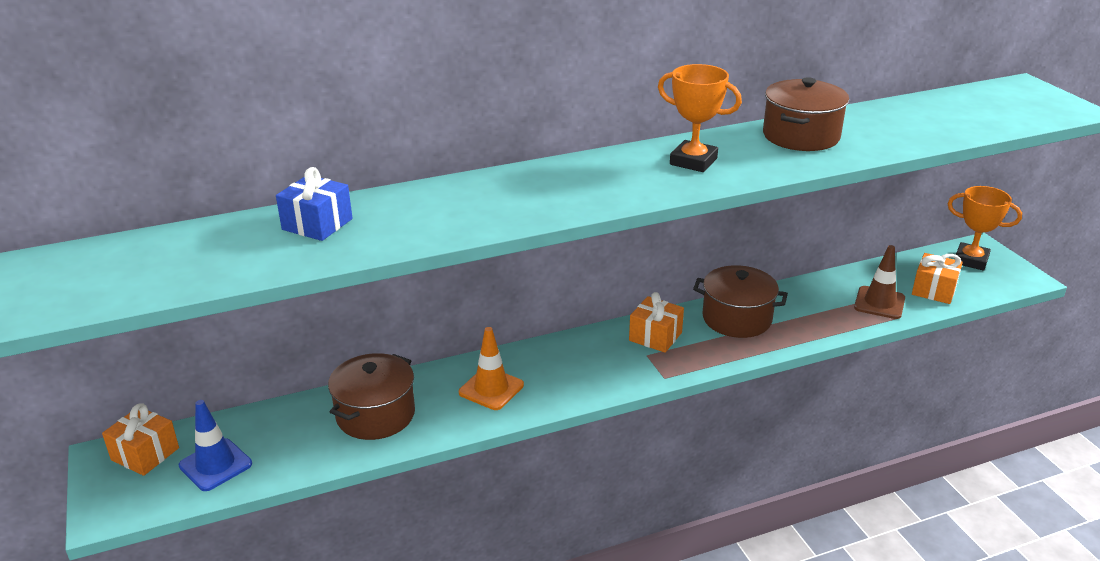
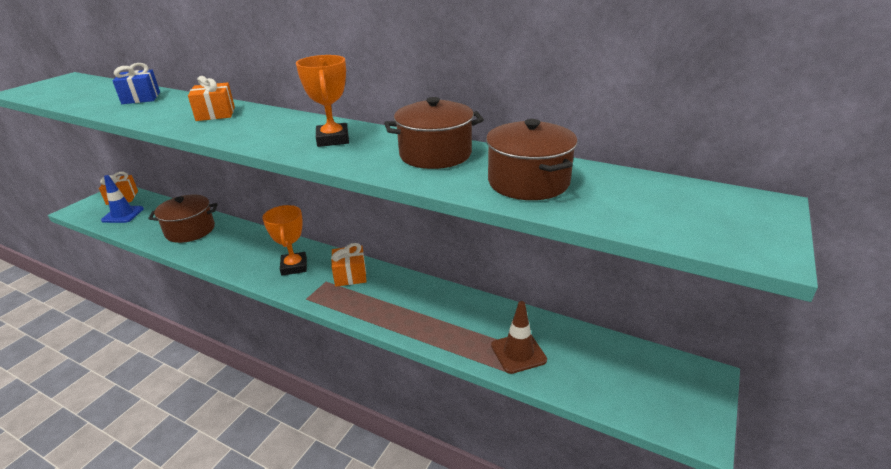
camera: 50 degrees right, 0 degrees up
orange traffic cone [459,327,524,410] -> none
brown pot [693,265,788,338] -> brown pot moved to [486,119,578,200]
orange gift [912,253,963,304] -> orange gift moved to [188,76,235,121]
orange trophy [947,186,1022,271] -> orange trophy moved to [262,205,307,276]

